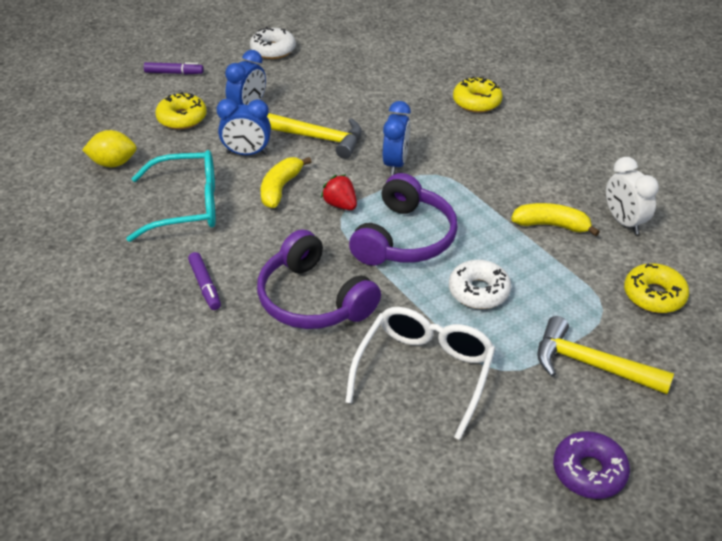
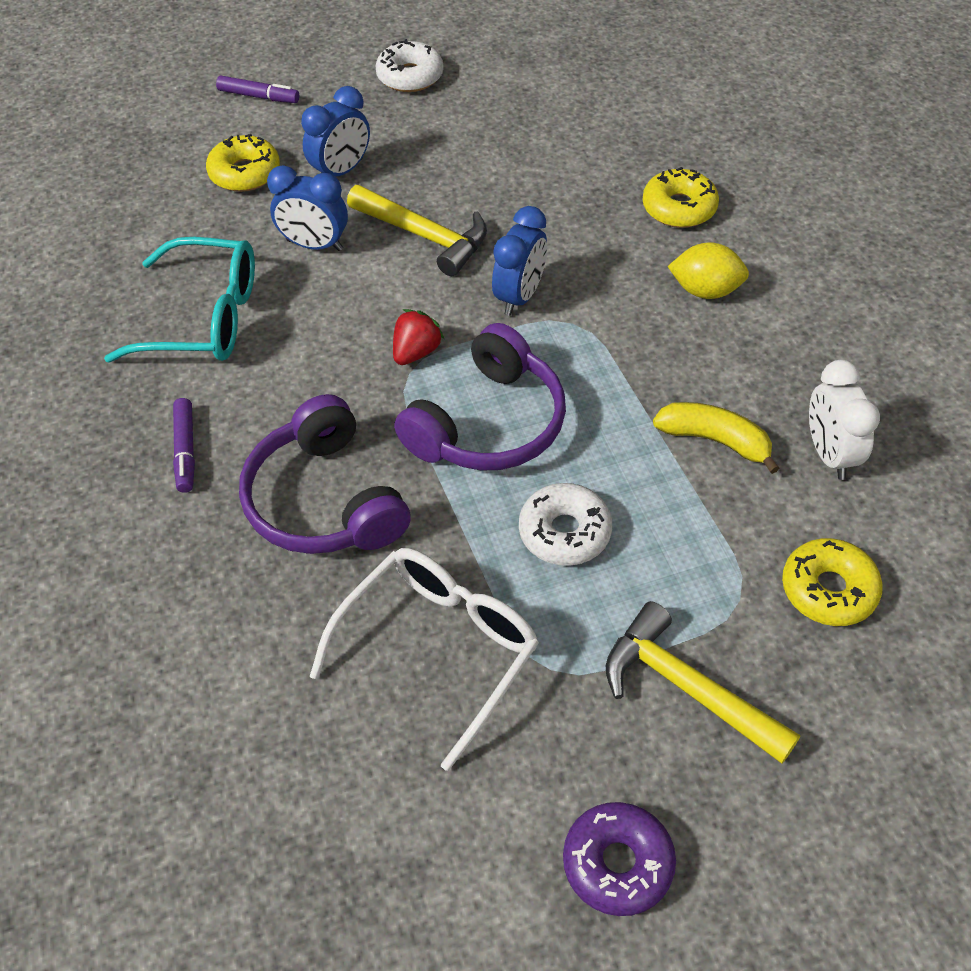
camera: 15 degrees right, 10 degrees up
yellow lemon [82,130,137,167] -> yellow lemon moved to [667,242,749,299]
yellow banana [261,157,312,208] -> none
red strawberry [321,174,357,210] -> red strawberry turned 60 degrees clockwise [393,309,444,365]

